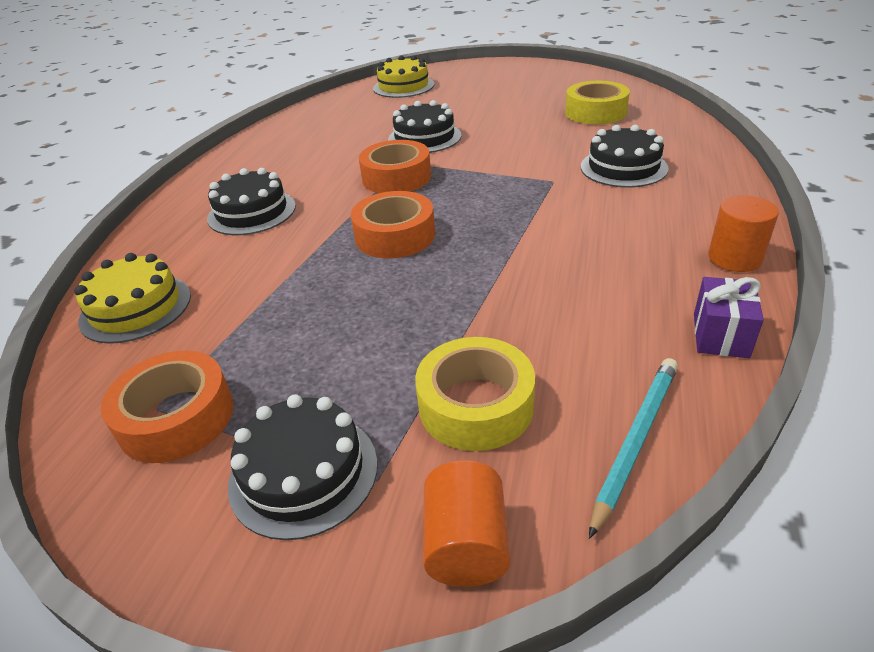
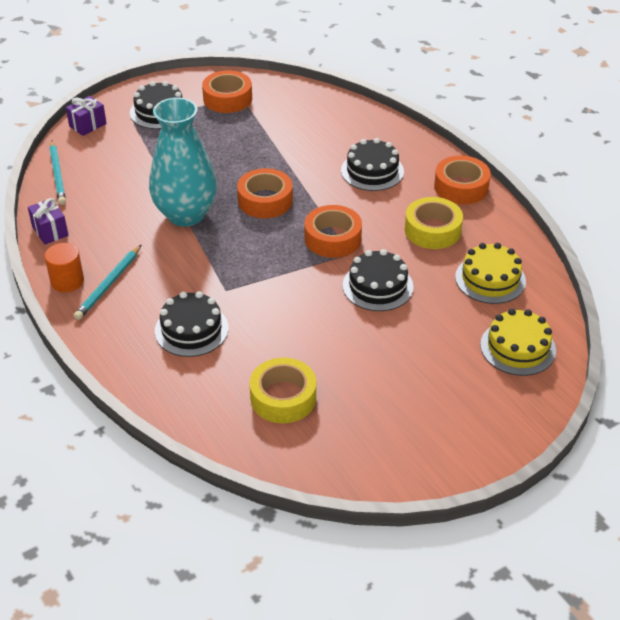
camera: 130 degrees right, 5 degrees up
yellow cake [74,253,191,344] -> yellow cake moved to [455,243,526,304]
yellow tape [415,337,535,451] -> yellow tape moved to [405,197,463,249]
orange cylinder [423,460,510,587] -> purple gift [66,96,107,136]
none -> turquoise pencil [74,245,141,320]
none -> turquoise vase [149,98,217,227]
none -> orange tape [434,156,491,205]

